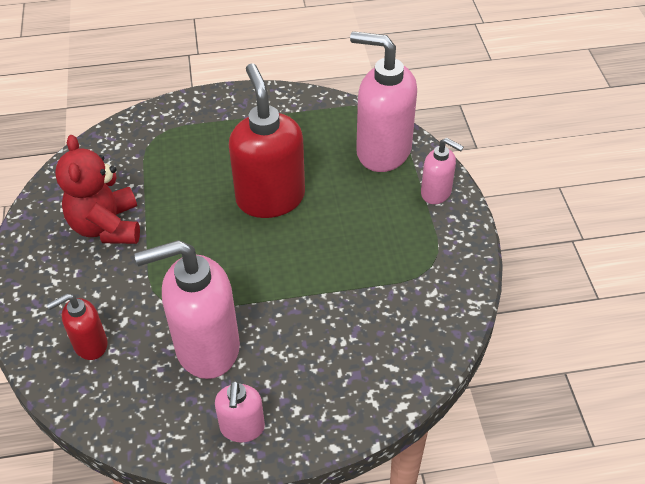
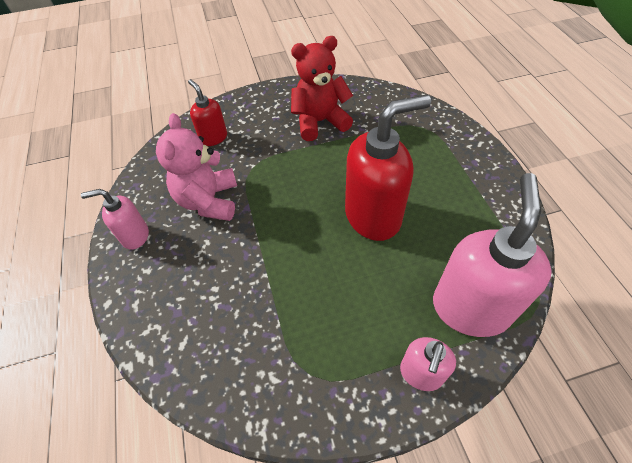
camera: 85 degrees right, 5 degrees up
pink soap dispenser [135,240,240,379] -> pink teddy bear [156,113,237,221]

